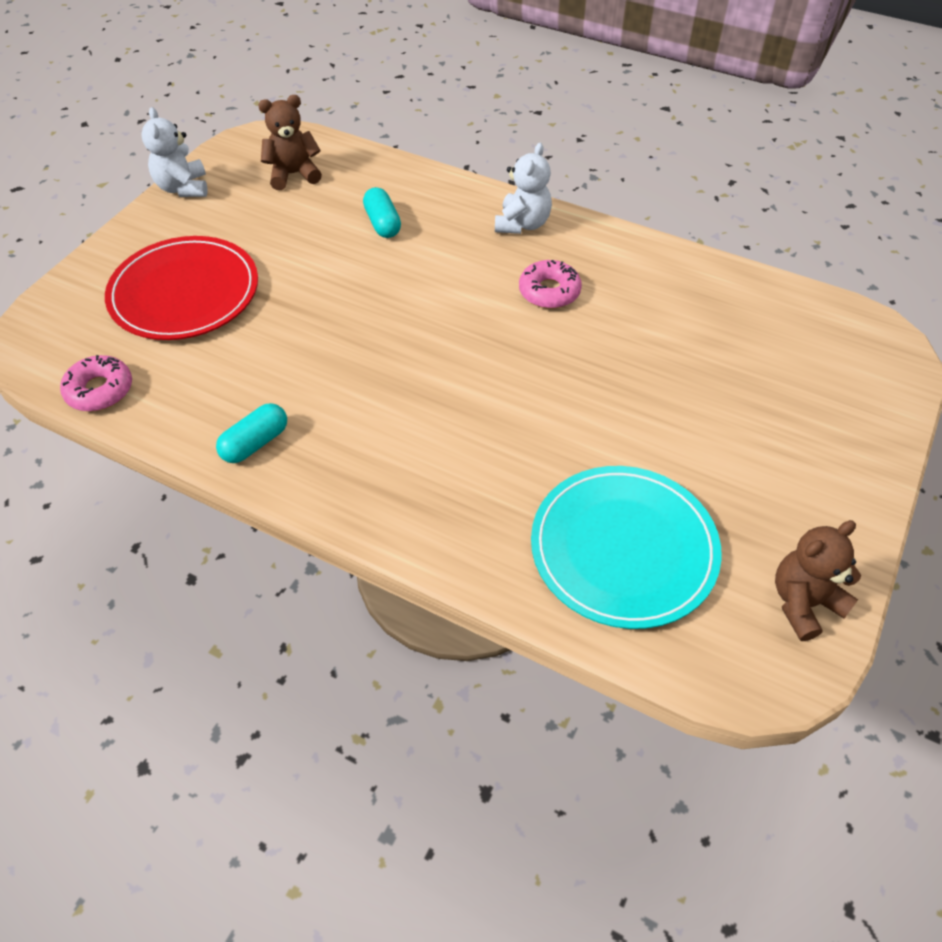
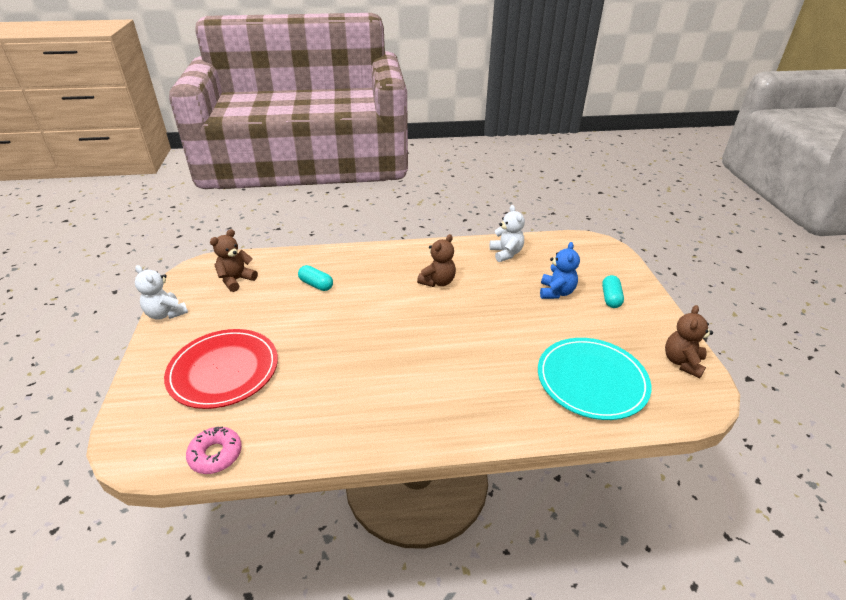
camera: 35 degrees left, 15 degrees down
turquoise capsule [216,403,287,463] -> turquoise capsule moved to [602,275,624,308]
white teddy bear [495,143,552,234] -> white teddy bear moved to [489,205,525,262]
pink donut [519,260,582,309] -> brown teddy bear [417,234,456,287]
none -> blue teddy bear [540,242,580,299]

